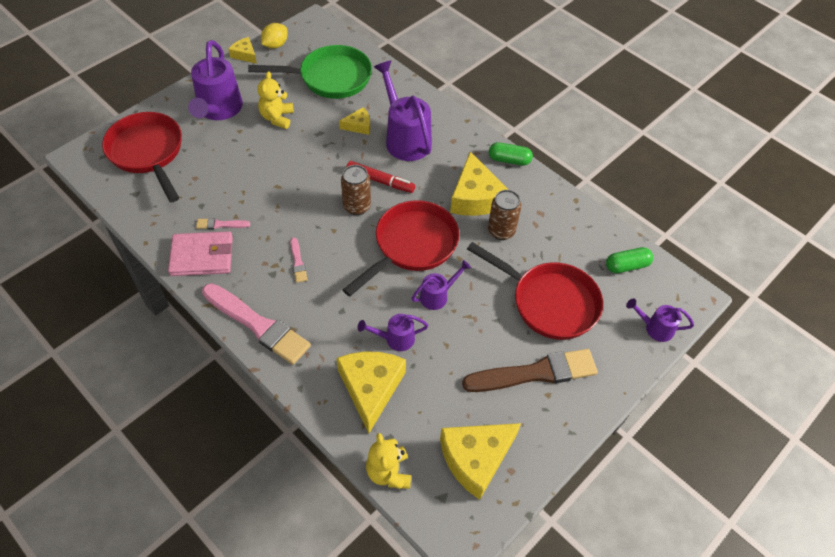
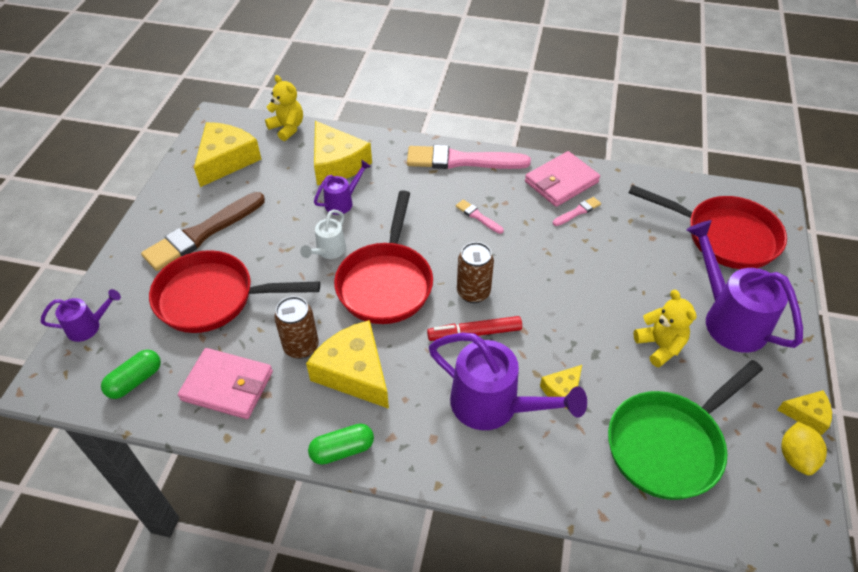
camera: 150 degrees right, 5 degrees down
purple watering can [412,260,471,310] -> white watering can [300,210,346,259]
none -> pink wallet [178,348,273,419]

